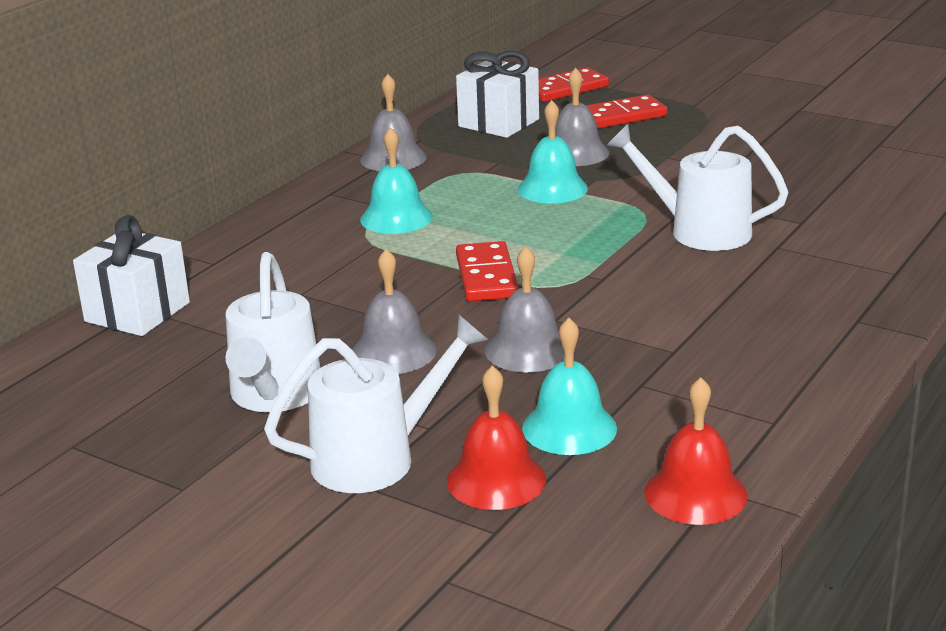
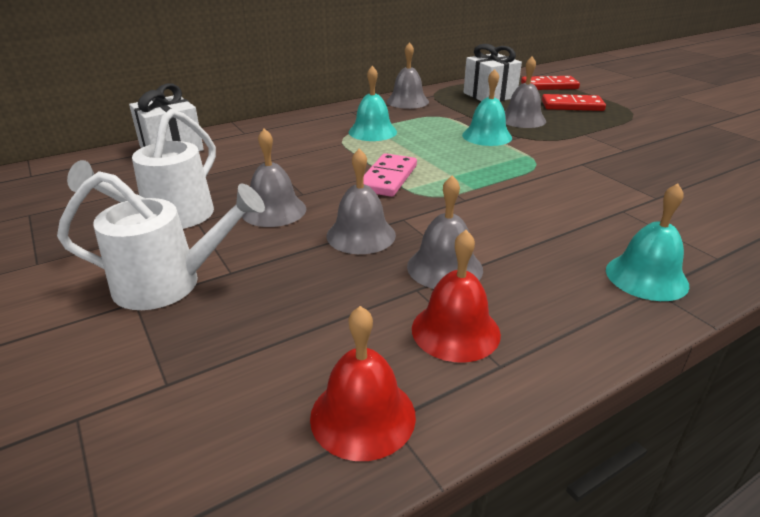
camera: 25 degrees right, 5 degrees up
red bell [447,366,546,510] -> red bell moved to [412,230,501,363]
red domino [456,241,519,302] -> pink domino [363,153,417,197]
turquoise bell [522,318,617,455] -> turquoise bell moved to [606,183,689,301]
white watering can [606,124,789,251] -> none
none -> grey bell [407,175,483,289]

